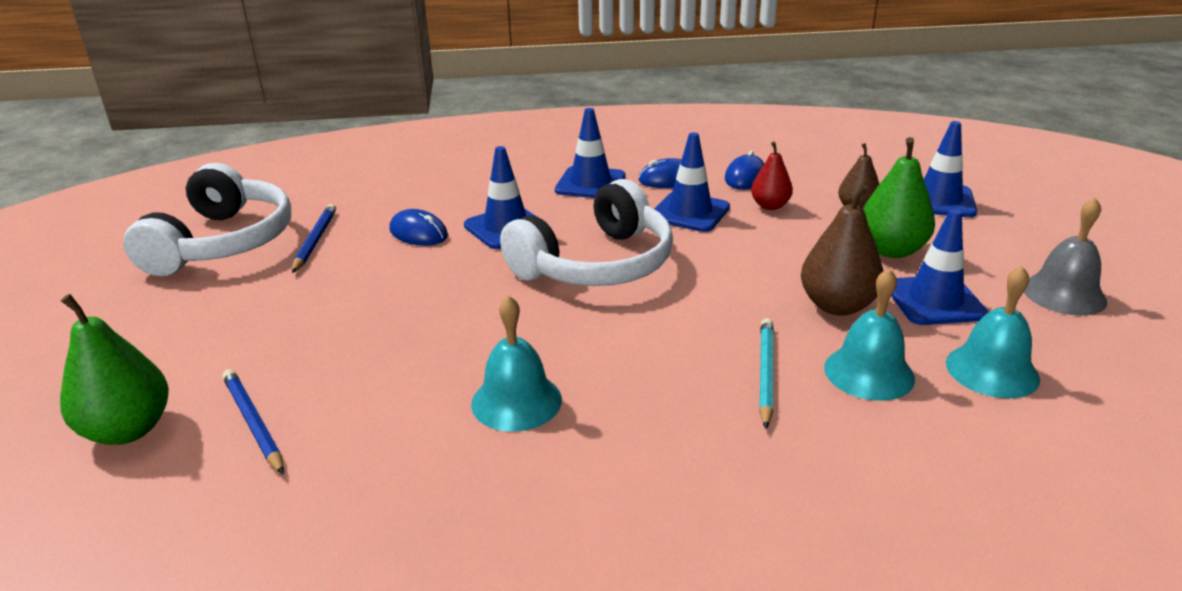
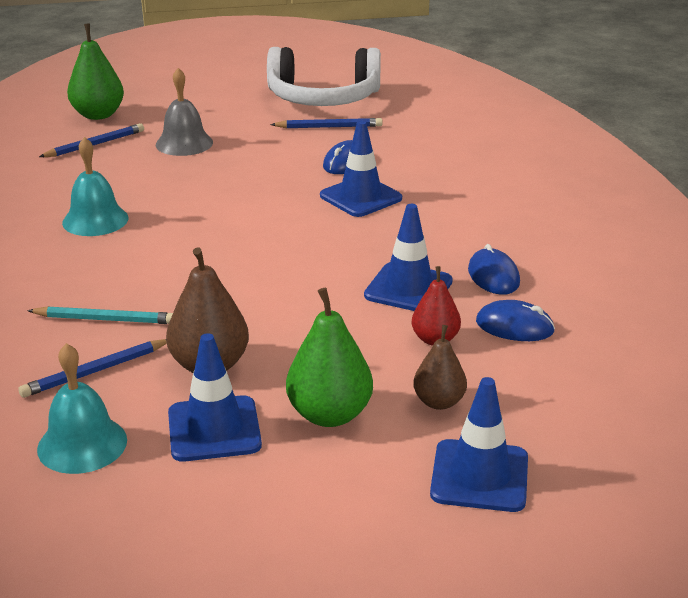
camera: 85 degrees right, 0 degrees up
white headphones [500,179,673,286] -> none
blue traffic cone [555,108,625,198] -> none
turquoise bell [824,268,915,401] -> blue pencil [18,339,167,398]
grey bell [1024,197,1107,316] -> grey bell moved to [156,68,213,156]

